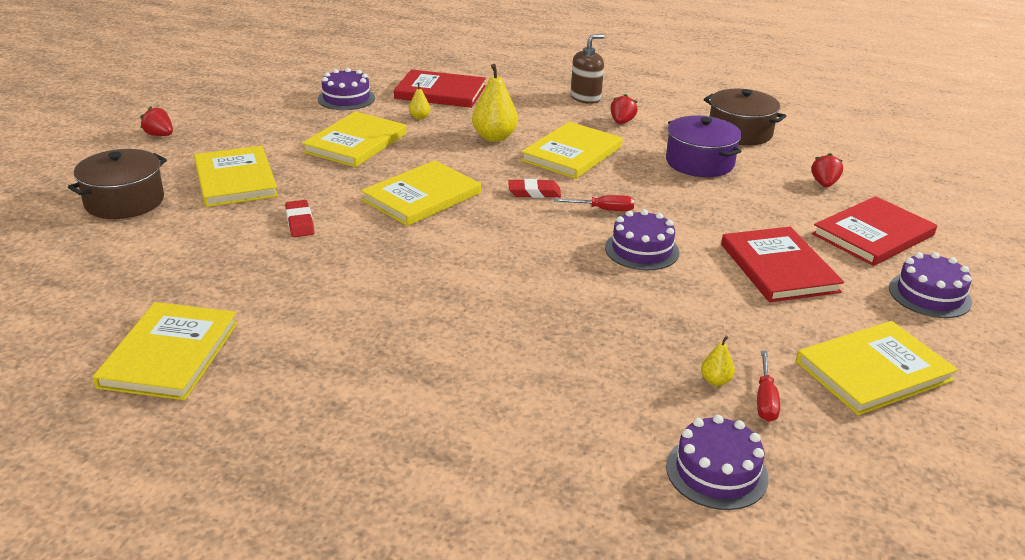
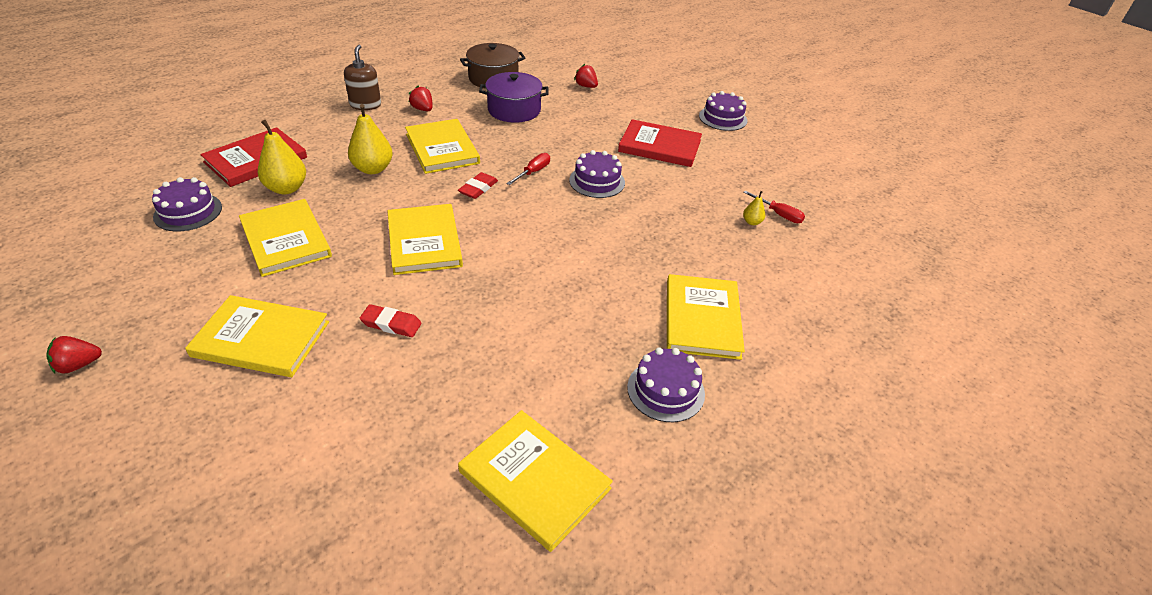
camera: 60 degrees left, 10 degrees up
brown pot [68,149,167,219] -> none
yellow pear [409,83,430,119] -> yellow pear [258,120,306,194], size x2.04
purple cake [666,415,769,510] -> purple cake moved to [627,348,705,422]
yellow book [796,321,958,415] -> yellow book moved to [667,274,745,360]
red book [812,196,937,266] -> none

